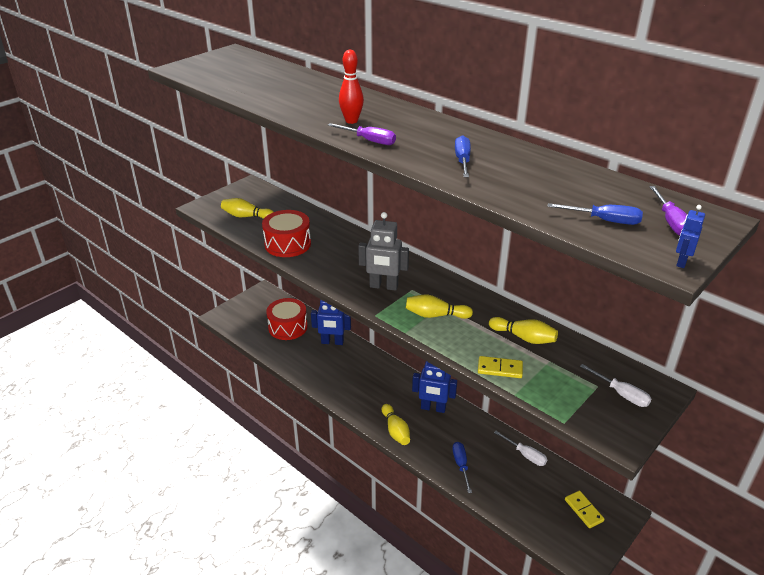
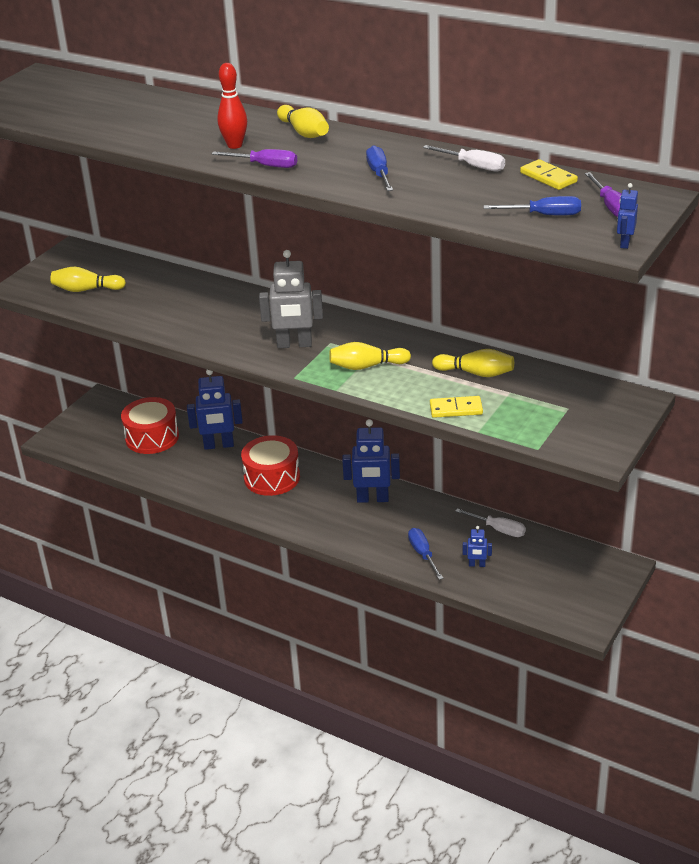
camera: 10 degrees left, 0 degrees up
red drum [262,210,311,257] -> red drum moved to [241,435,300,496]
yellow bowling pin [382,404,410,445] -> yellow bowling pin moved to [277,105,329,138]
yellow domino [565,491,605,528] -> yellow domino moved to [520,159,578,190]
white screwdriver [580,364,651,407] -> white screwdriver moved to [423,145,505,171]
none -> blue robot [463,526,492,567]

